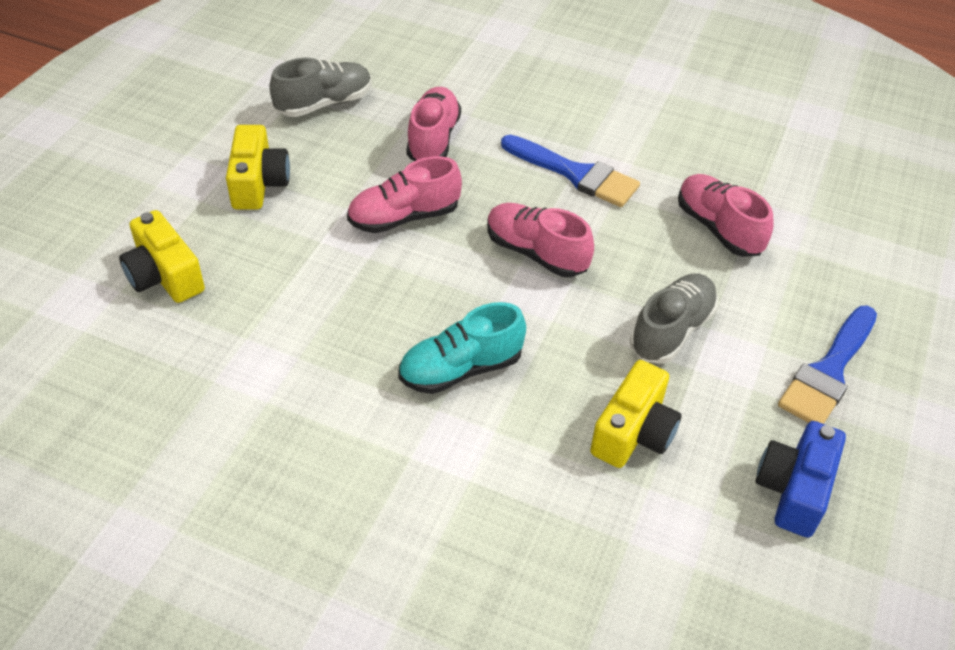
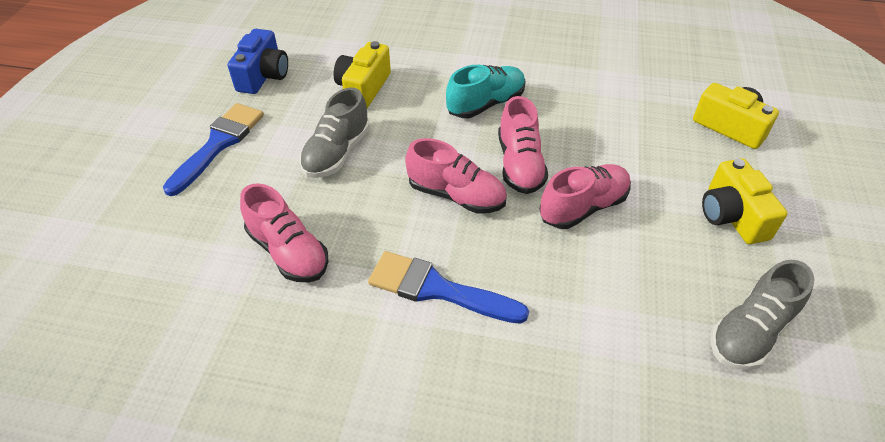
camera: 170 degrees right, 0 degrees up
pink shoe [407,87,461,161] -> pink shoe moved to [498,96,548,194]

